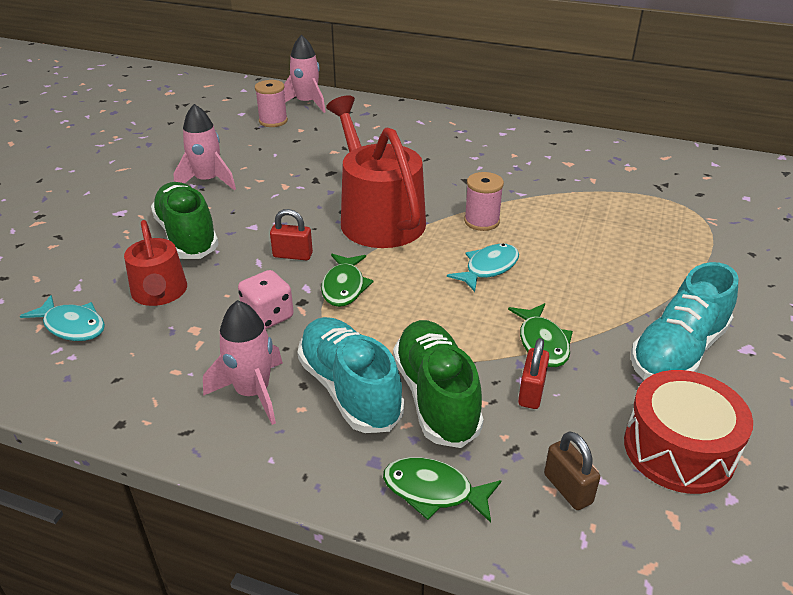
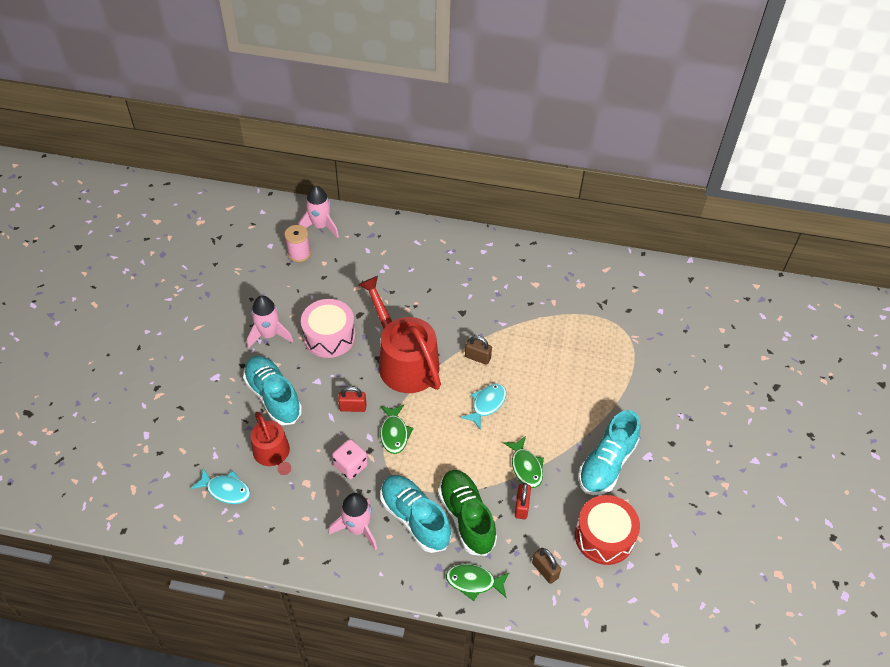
camera: 10 degrees left, 15 degrees up
green shoe [151,182,219,259] -> turquoise shoe [243,356,302,425]
pink spool [464,172,504,231] -> brown padlock [465,335,492,365]
none -> pink drum [301,299,355,358]

